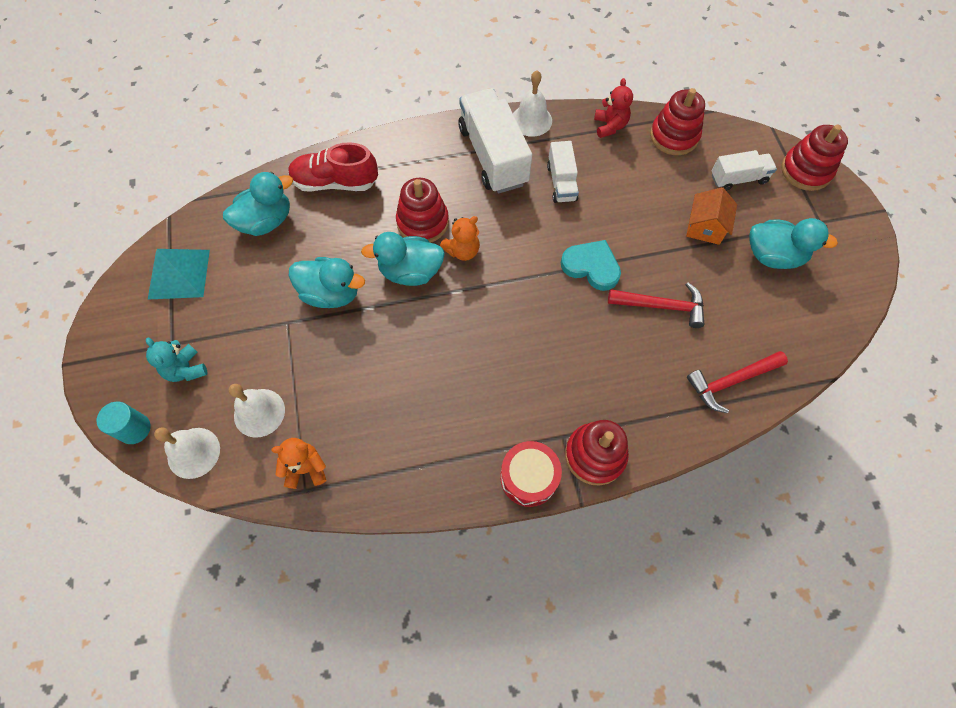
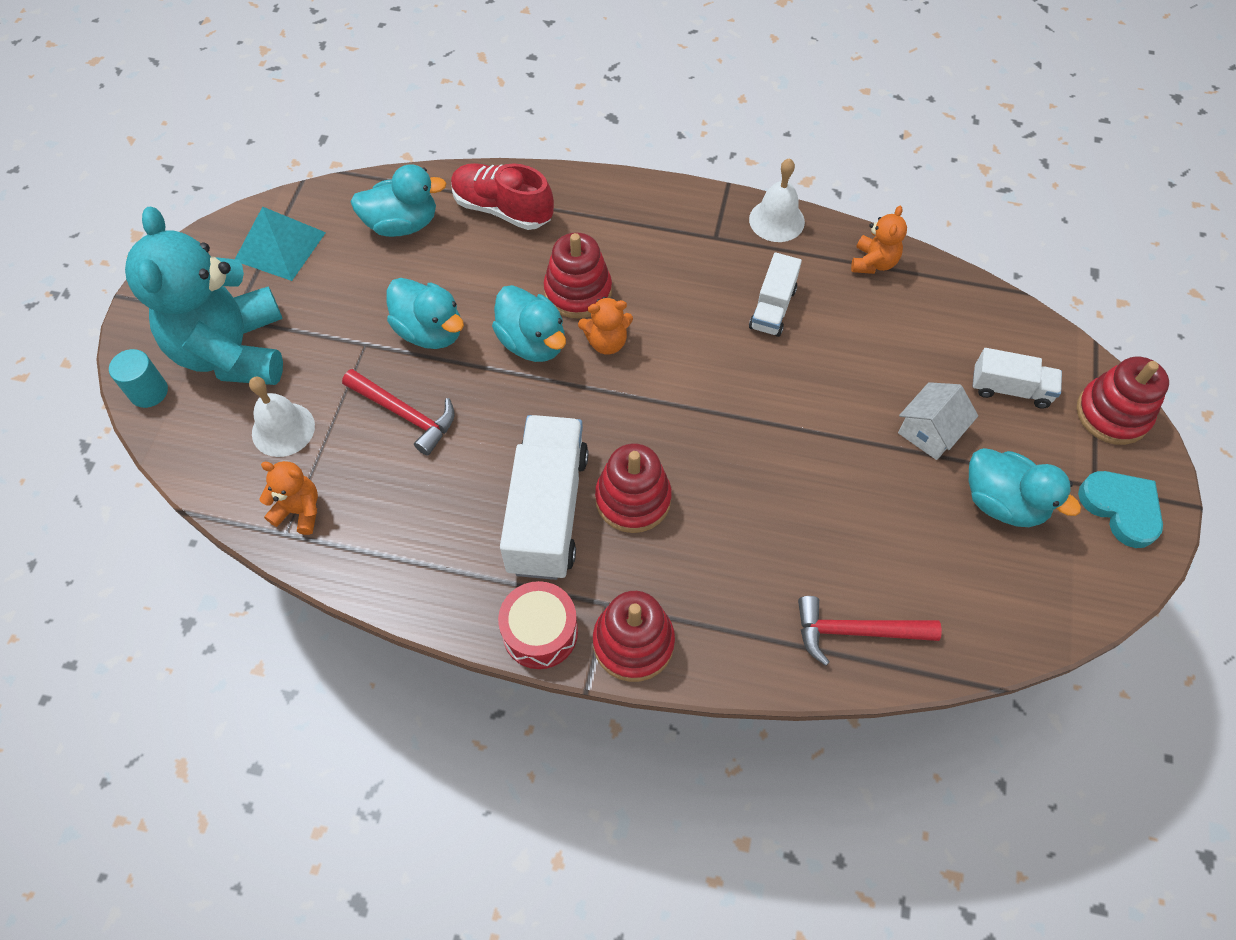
camera: 25 degrees right, 5 degrees down
turquoise teddy bear [146,337,207,382] -> turquoise teddy bear [125,206,283,385], size x2.35
white bell [154,427,220,479] -> none
turquoise duck [361,232,445,286] -> turquoise duck turned 150 degrees counterclockwise [492,285,566,362]
white truck [459,88,532,194] -> white truck moved to [500,415,589,580]
turquoise heart [561,240,621,291] -> turquoise heart moved to [1078,471,1163,548]
red teddy bear [594,78,633,138] -> orange teddy bear [851,206,907,274]
red hammer [608,282,705,328] -> red hammer moved to [342,369,455,456]
red stacking toy [650,88,705,155] -> red stacking toy moved to [595,443,672,533]
orange house [686,187,737,245] -> white house [898,382,978,460]

